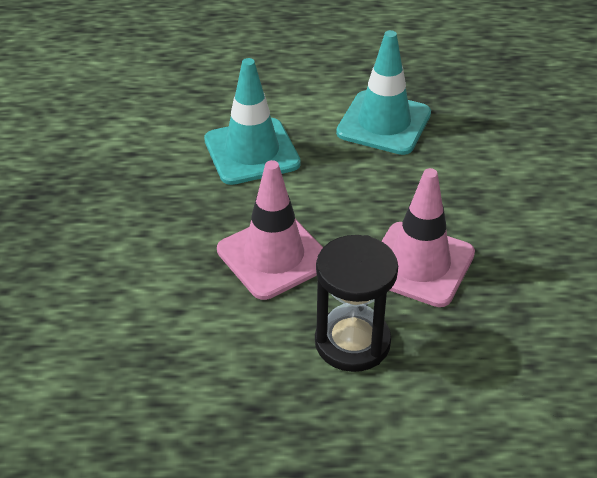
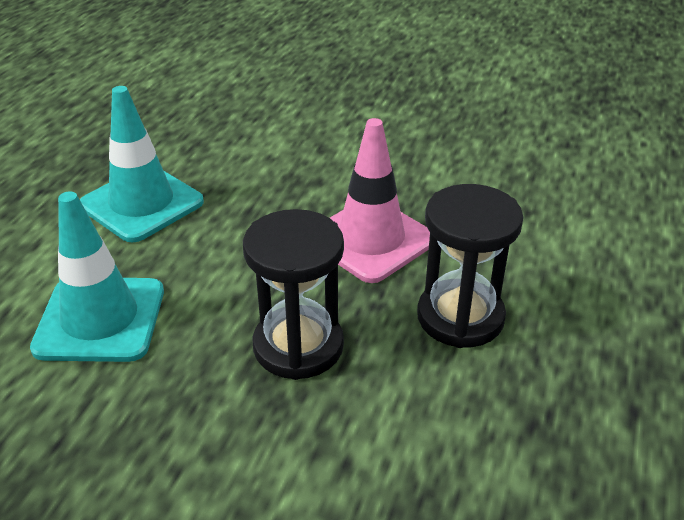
camera: 70 degrees left, 5 degrees down
pink traffic cone [217,160,323,300] -> black hourglass [243,209,344,380]

